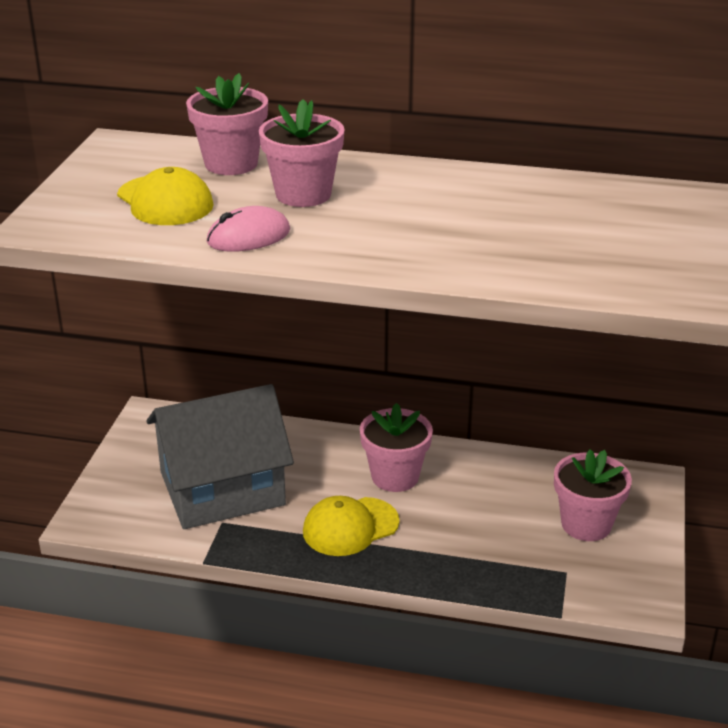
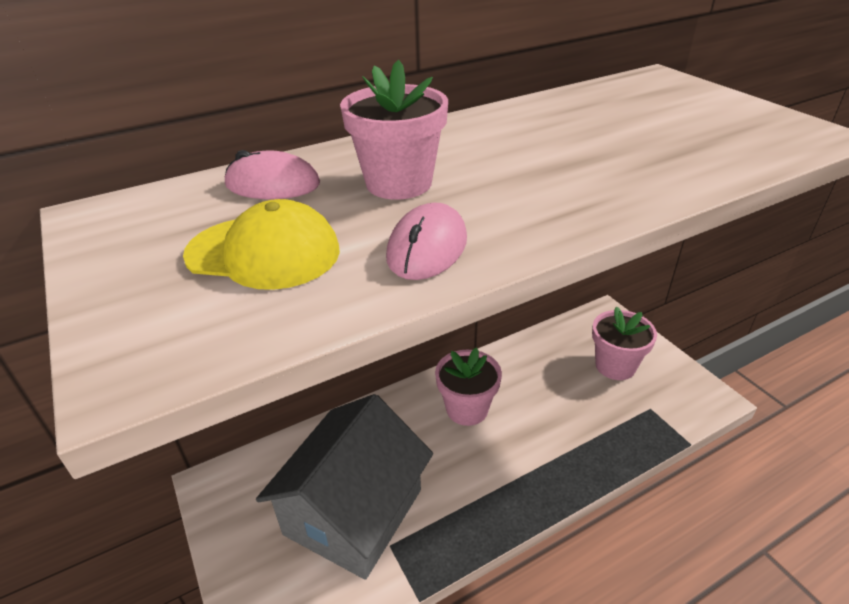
camera: 40 degrees left, 5 degrees up
pink flower pot [186,73,268,175] -> pink mouse [225,150,320,199]
yellow cap [303,496,399,556] -> none

